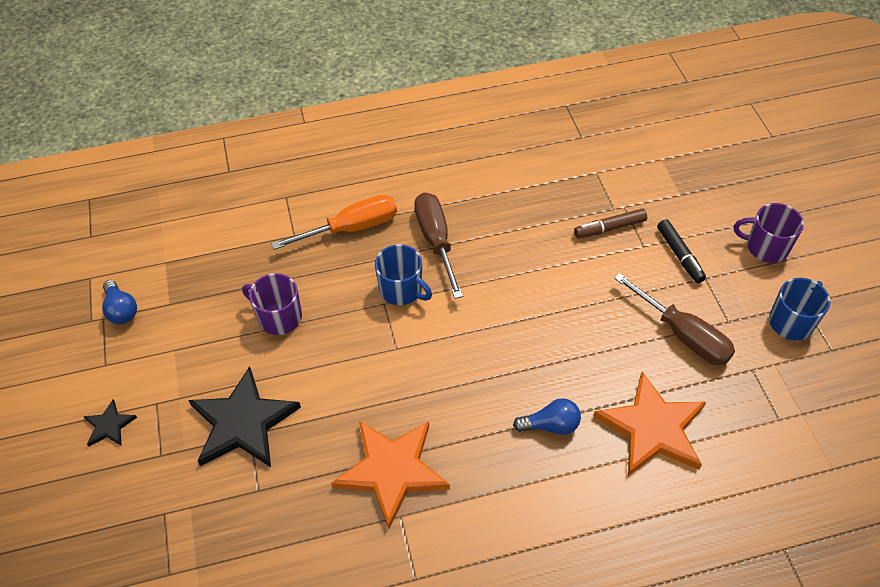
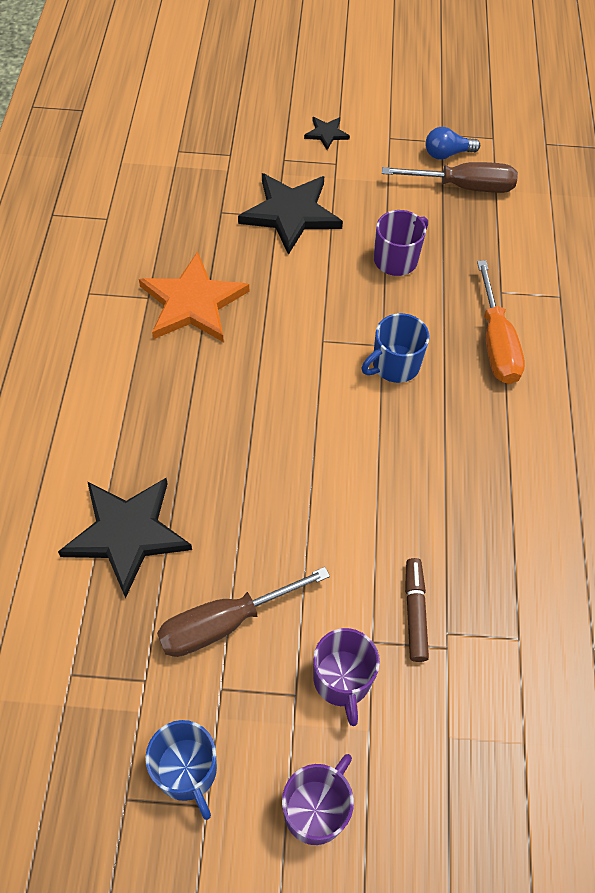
camera: 105 degrees right, 5 degrees up
brown screwdriver [414,192,463,299] -> brown screwdriver moved to [382,162,518,193]
blue light bulb [513,398,581,435] -> none
orange star [593,372,706,476] -> black star [58,478,192,598]
black marker [657,219,706,283] -> purple mug [313,628,380,726]

